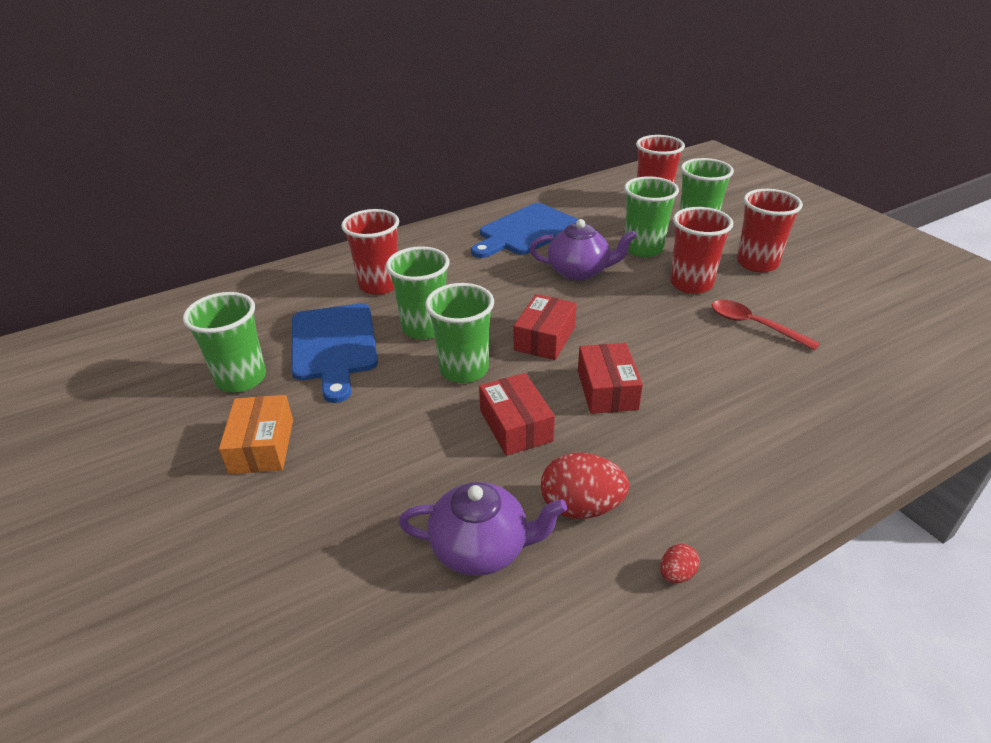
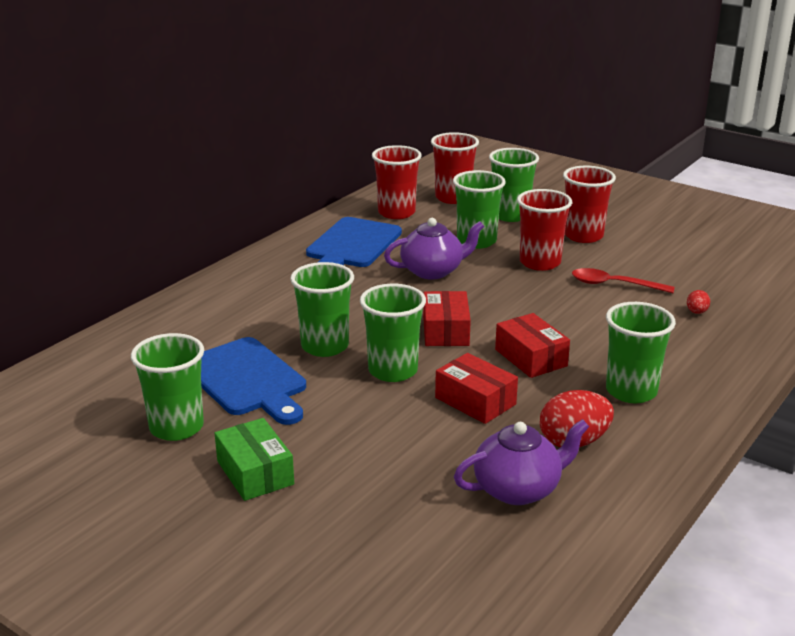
camera: 25 degrees left, 10 degrees down
orange box [219,395,293,474] -> green box [215,418,294,501]
red cup [341,209,399,295] -> red cup moved to [372,145,422,219]
red egg [660,544,700,583] -> red egg moved to [687,290,710,314]
none -> green cup [606,302,676,403]

